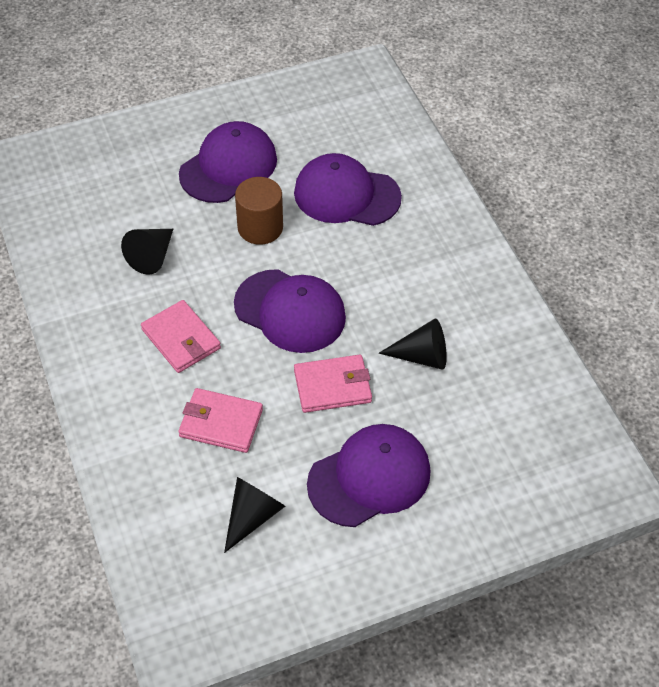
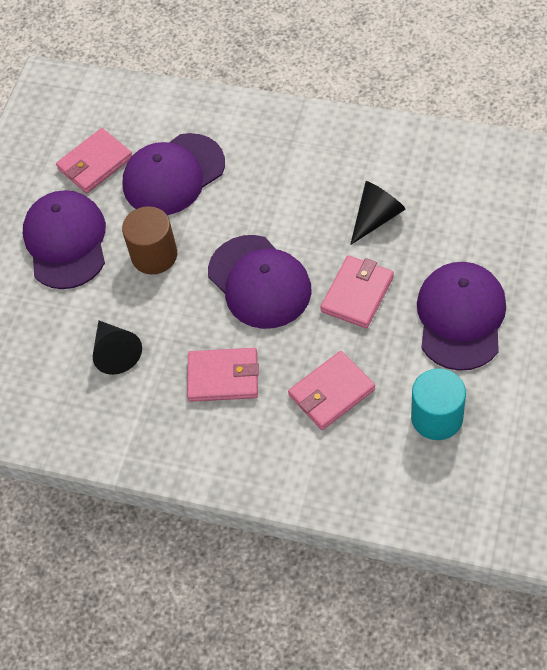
camera: 45 degrees left, 5 degrees up
black cone [224,477,285,553] -> turquoise cylinder [411,368,466,440]
purple cap [234,269,346,353] -> purple cap turned 75 degrees clockwise [208,235,311,329]
none -> pink wallet [56,128,132,193]

